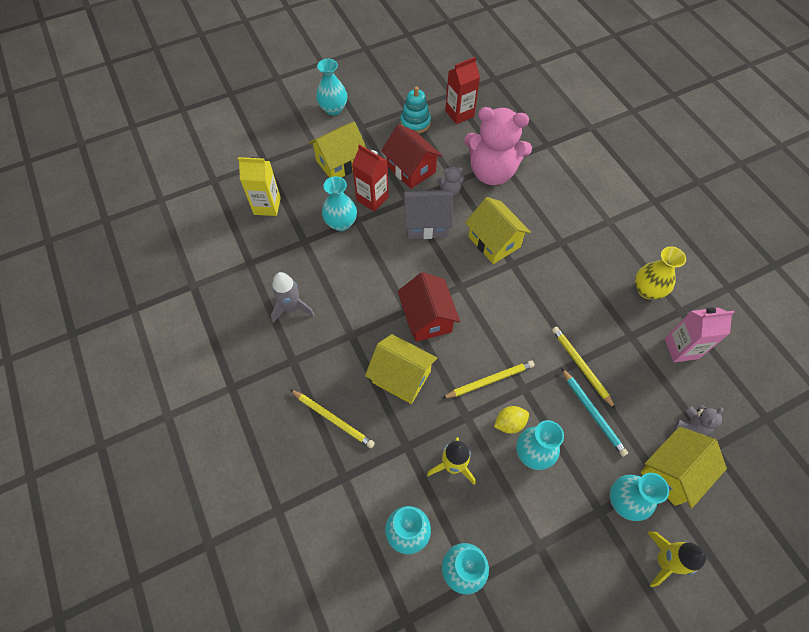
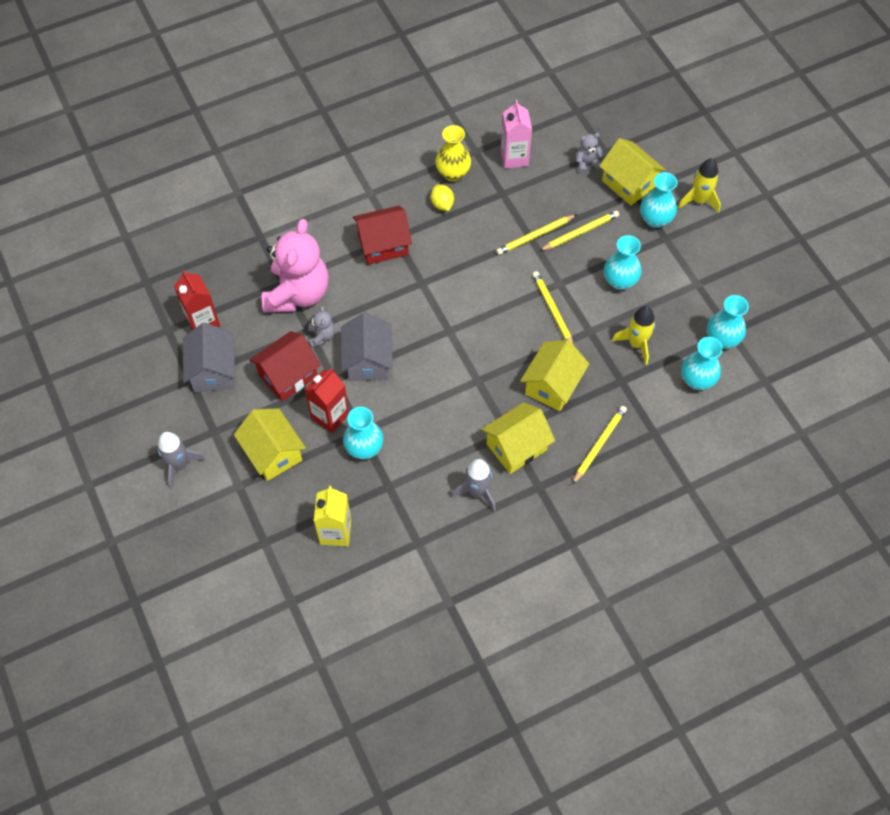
camera: 90 degrees left, 0 degrees up
turquoise vase [316,59,347,115] -> grey rocket [158,432,206,489]
red house [398,272,460,342] -> red house moved to [353,206,412,265]
turquoise stacking toy [400,86,431,134] -> grey house [183,323,235,392]
yellow house [465,197,531,264] -> yellow house moved to [481,402,555,474]
yellow lemon [494,406,529,433] -> yellow lemon moved to [431,184,454,211]
turquoise pencil [561,368,628,457] -> yellow pencil [539,211,619,251]
grey teddy bear [675,405,723,436] -> grey teddy bear turned 60 degrees counterclockwise [576,133,604,174]

